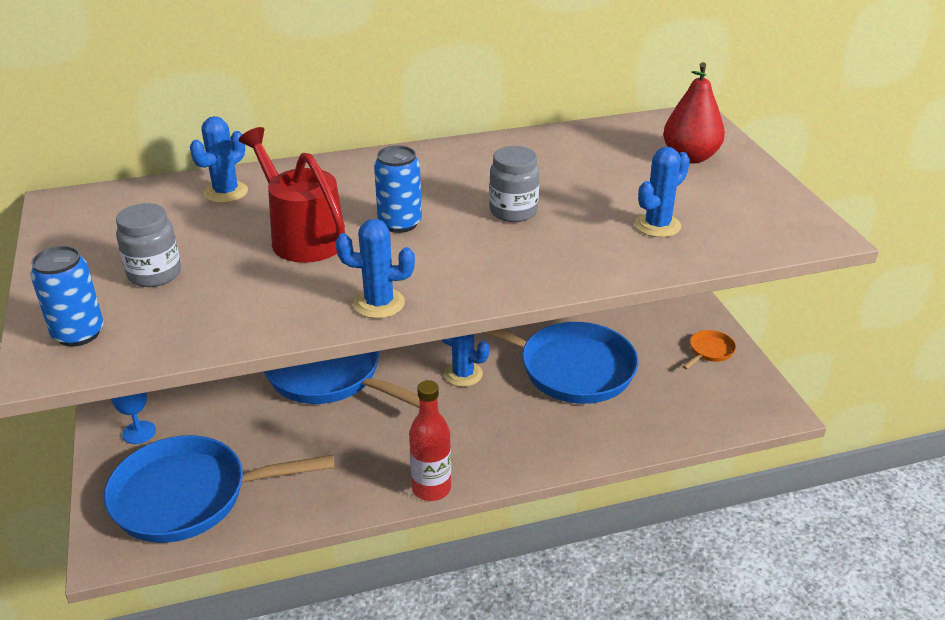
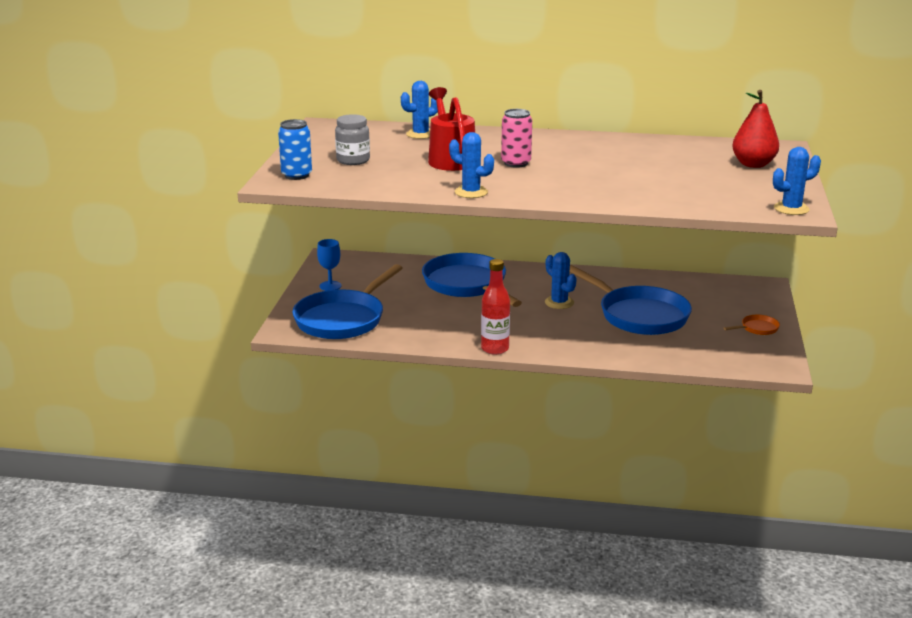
camera: 25 degrees right, 10 degrees down
blue pan [104,435,334,543] -> blue pan turned 75 degrees counterclockwise [292,264,403,339]
blue can [374,145,422,233] -> pink can [501,109,532,168]
grey jar [489,146,540,222] -> none
blue cactus [635,147,690,237] -> blue cactus moved to [773,147,821,215]

